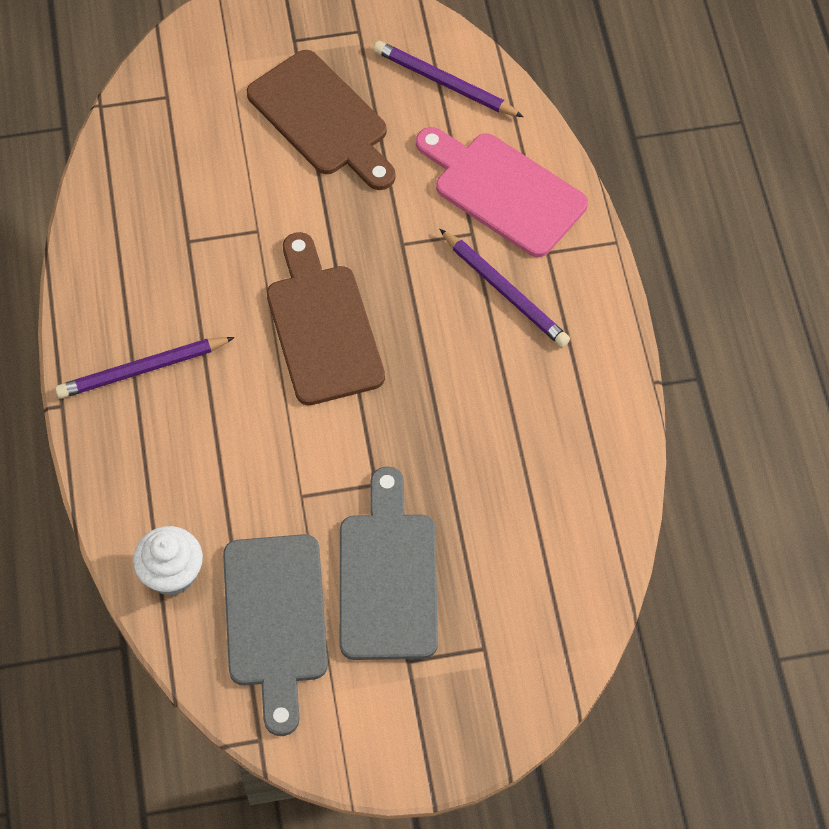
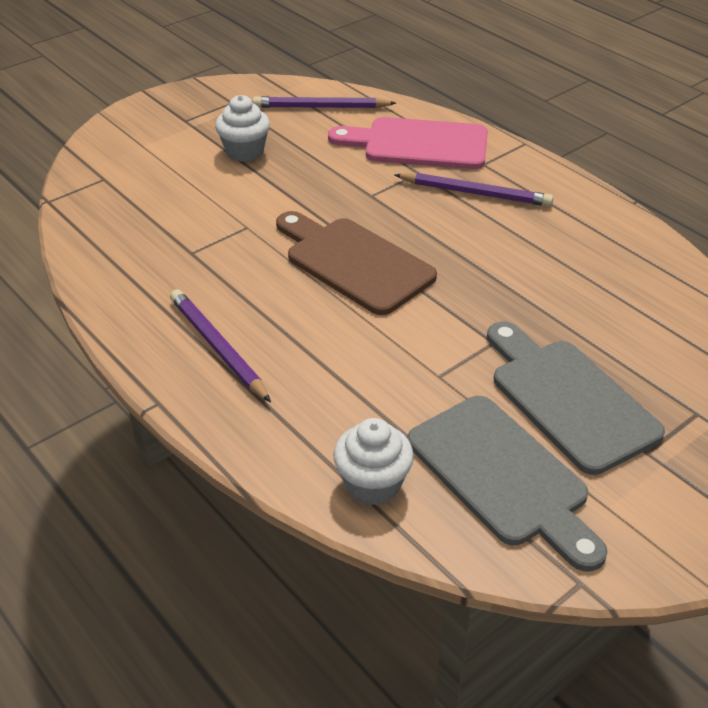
camera: 30 degrees left, 20 degrees down
purple pencil [55,337,235,399] -> purple pencil turned 105 degrees clockwise [170,289,271,402]
brown cutting board [247,50,396,190] -> white cupcake [215,95,270,162]

